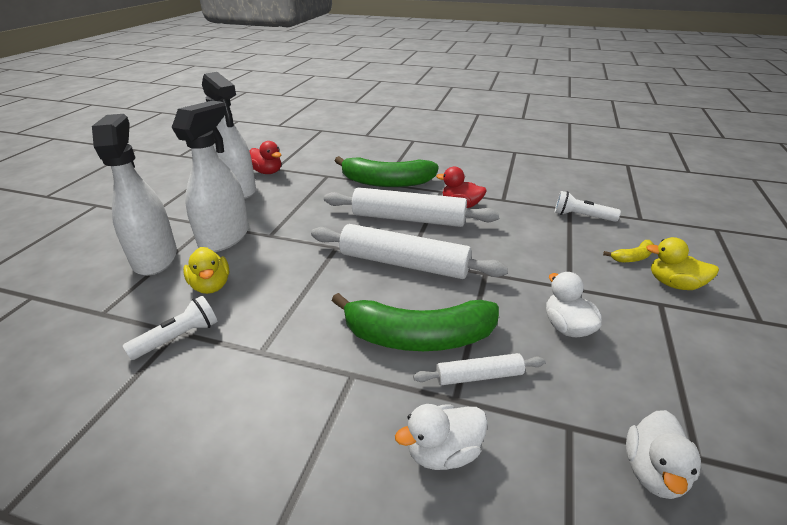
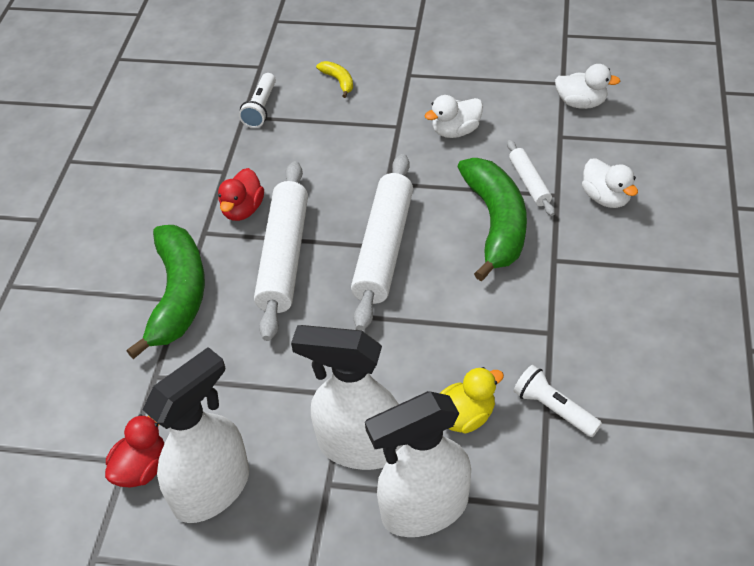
camera: 95 degrees left, 15 degrees up
yellow duck [646,237,719,290] -> none

